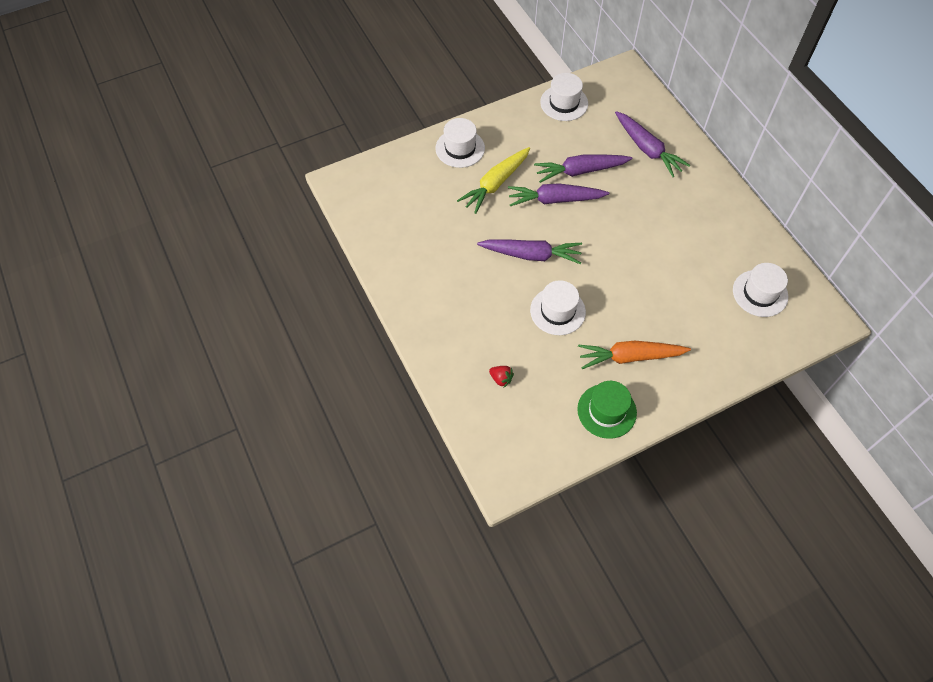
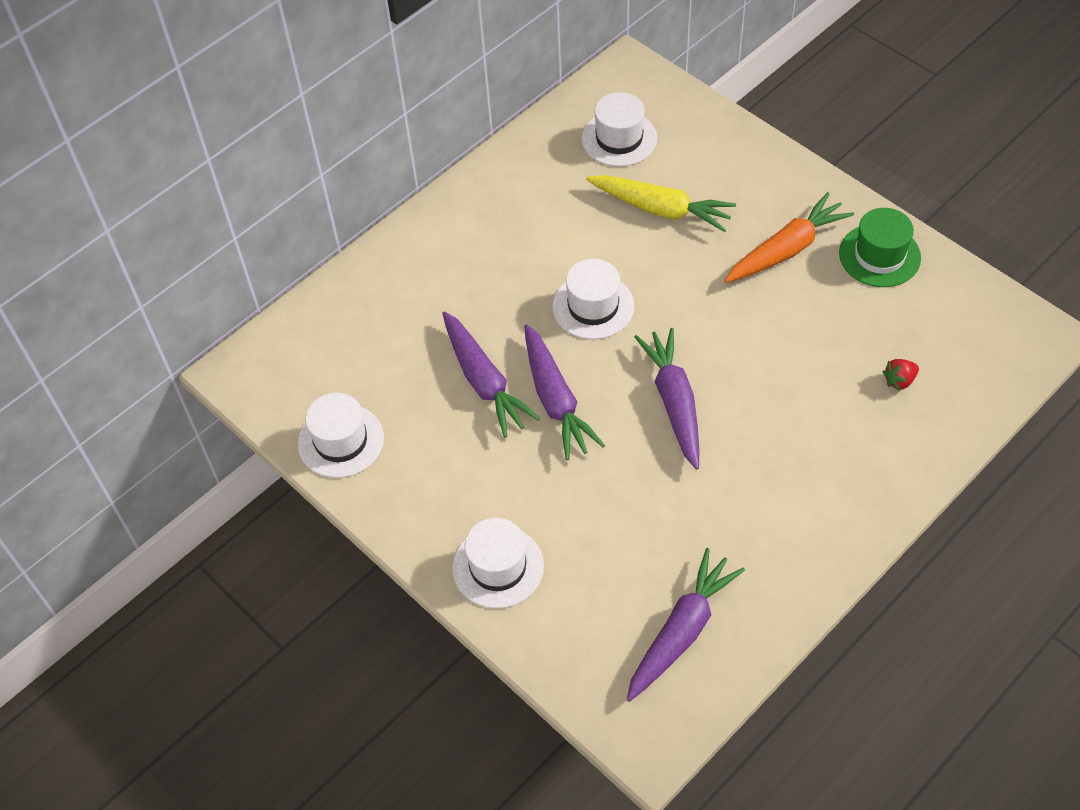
camera: 105 degrees left, 5 degrees down
yellow carrot [457,147,530,214] -> yellow carrot moved to [586,175,736,232]
red strawberry [489,366,514,387] -> red strawberry turned 135 degrees counterclockwise [882,359,919,391]
white hat [530,280,586,335] -> white hat moved to [552,259,635,339]
orange carrot [578,341,691,369] -> orange carrot turned 105 degrees counterclockwise [724,192,854,283]
purple carrot [615,111,690,177] -> purple carrot moved to [627,548,745,702]

